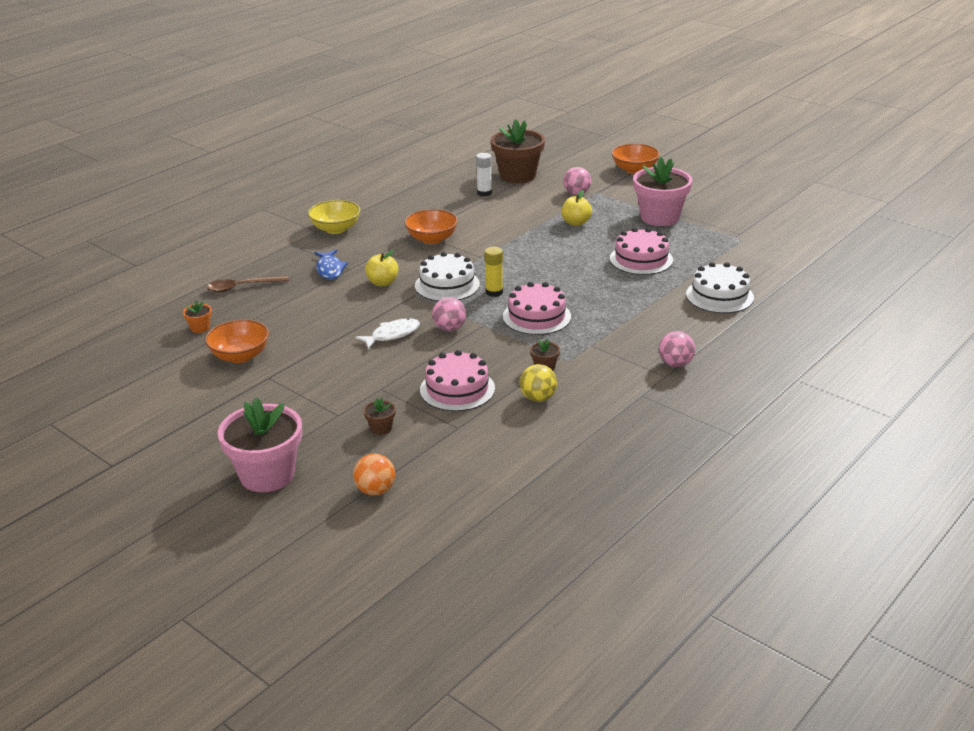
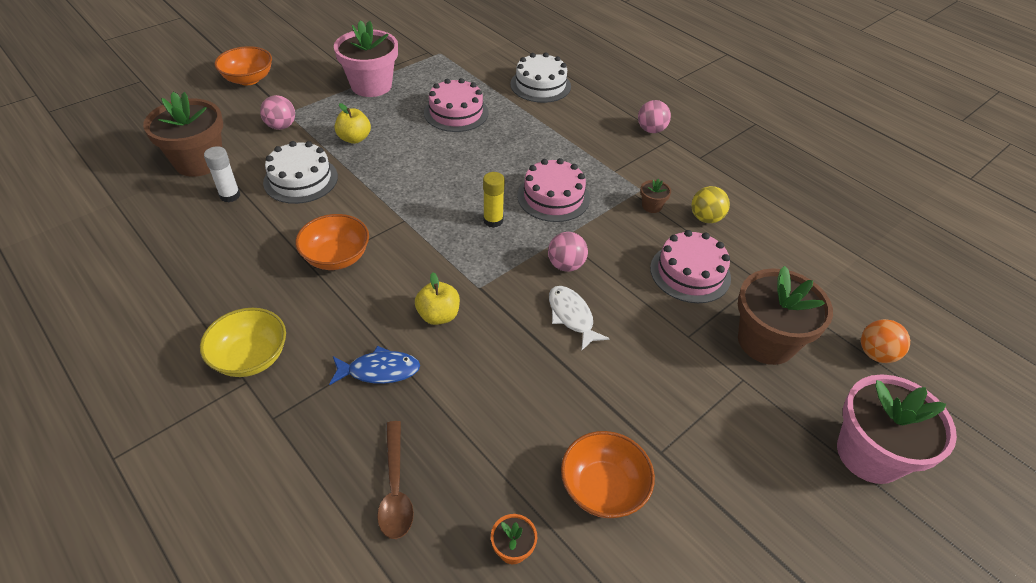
camera: 85 degrees left, 15 degrees up
brown flower pot [363,398,396,435] -> brown flower pot [738,266,833,365], size x2.39
white cake [415,252,480,301] -> white cake moved to [263,141,338,204]

